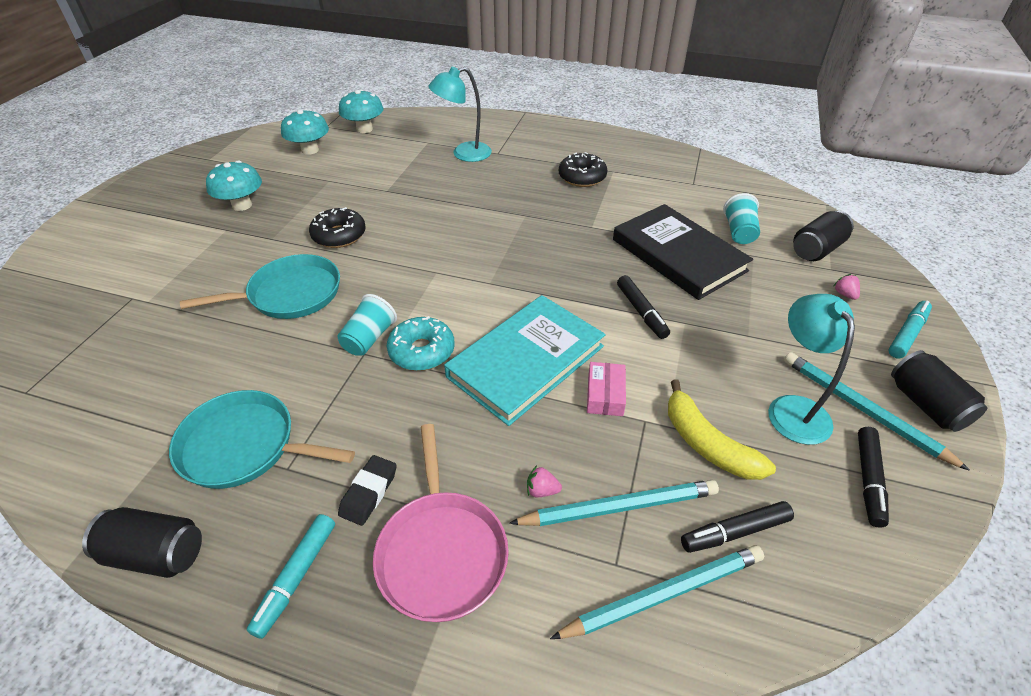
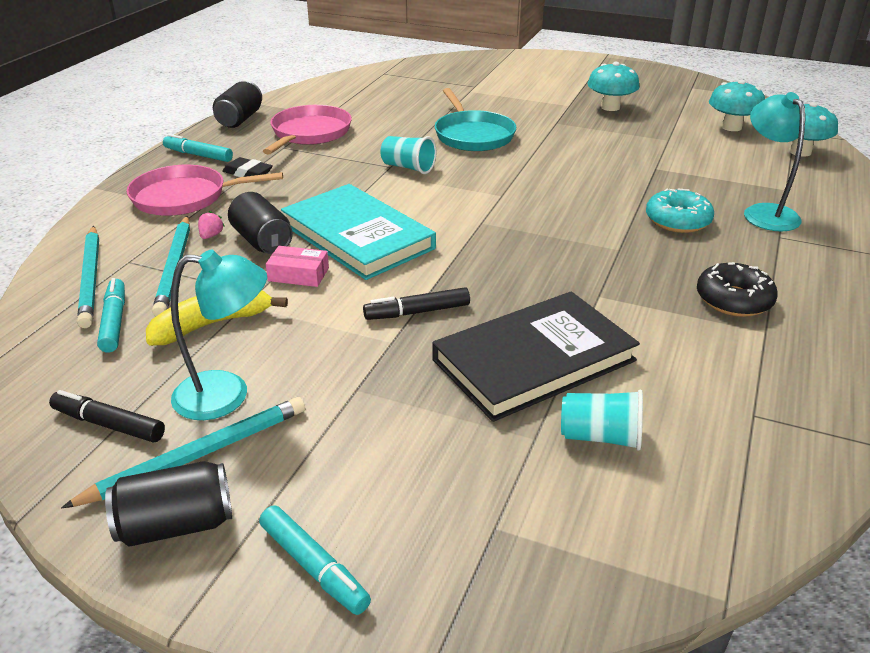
camera: 95 degrees right, 10 degrees down
turquoise pan [169,390,355,489] -> pink pan [263,105,352,155]
black donut [309,207,366,248] -> none
turquoise donut [387,316,455,371] -> turquoise donut moved to [646,189,714,233]
black marker [681,501,794,553] -> turquoise marker [97,278,125,352]
black can [793,211,854,261] -> black can moved to [228,192,293,254]
pink strawberry [834,274,860,300] -> none

